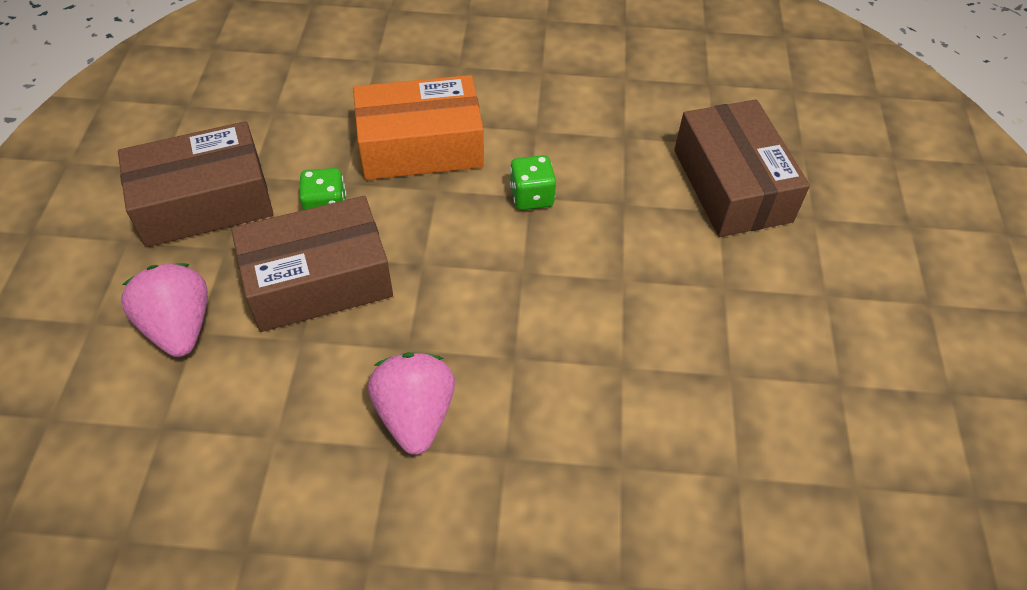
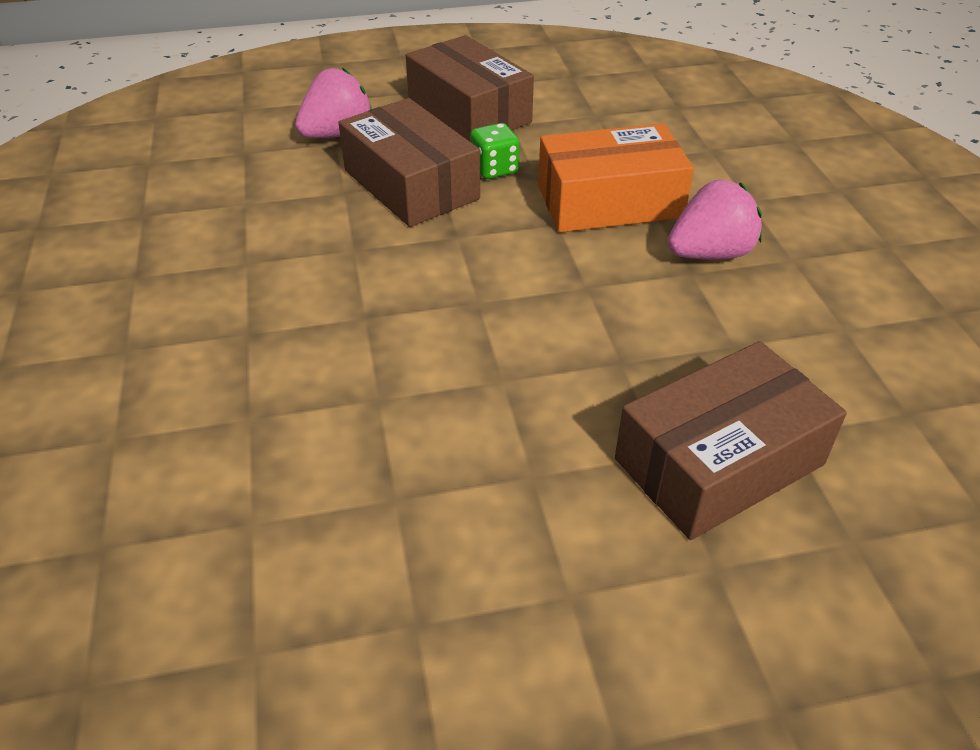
camera: 75 degrees right, 10 degrees down
orange box [353,75,484,180] -> orange box turned 75 degrees counterclockwise [538,124,694,232]
pink strawberry [368,352,455,455] -> pink strawberry moved to [668,179,762,260]
green dice [510,155,556,210] -> none

